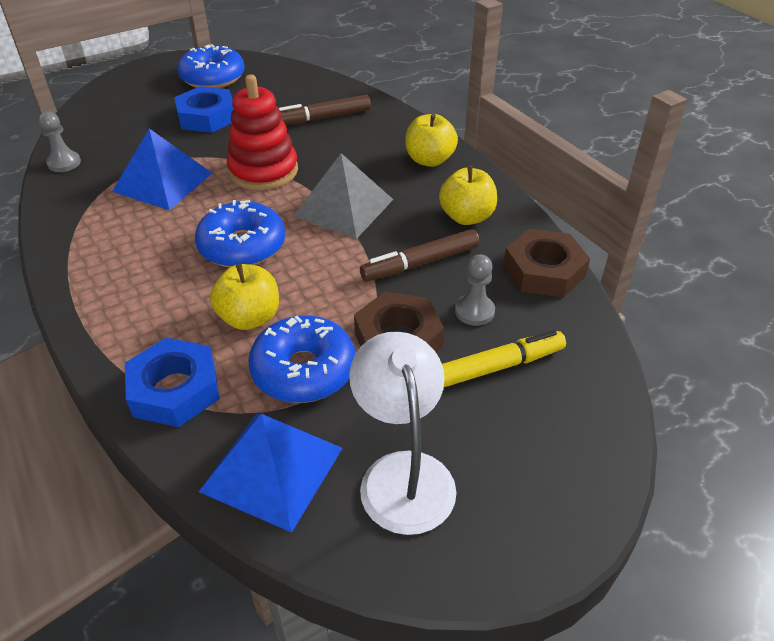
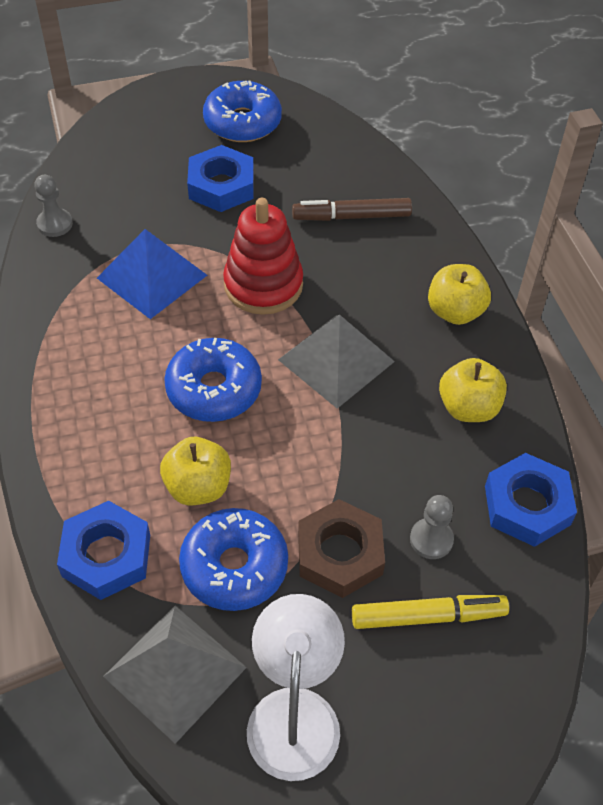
camera: 15 degrees right, 10 degrees up
blue pyramid [199,414,343,533] -> grey pyramid [103,606,247,744]
brown marker [360,229,480,281] -> none
brown nut [503,229,590,298] -> blue nut [485,453,577,547]

